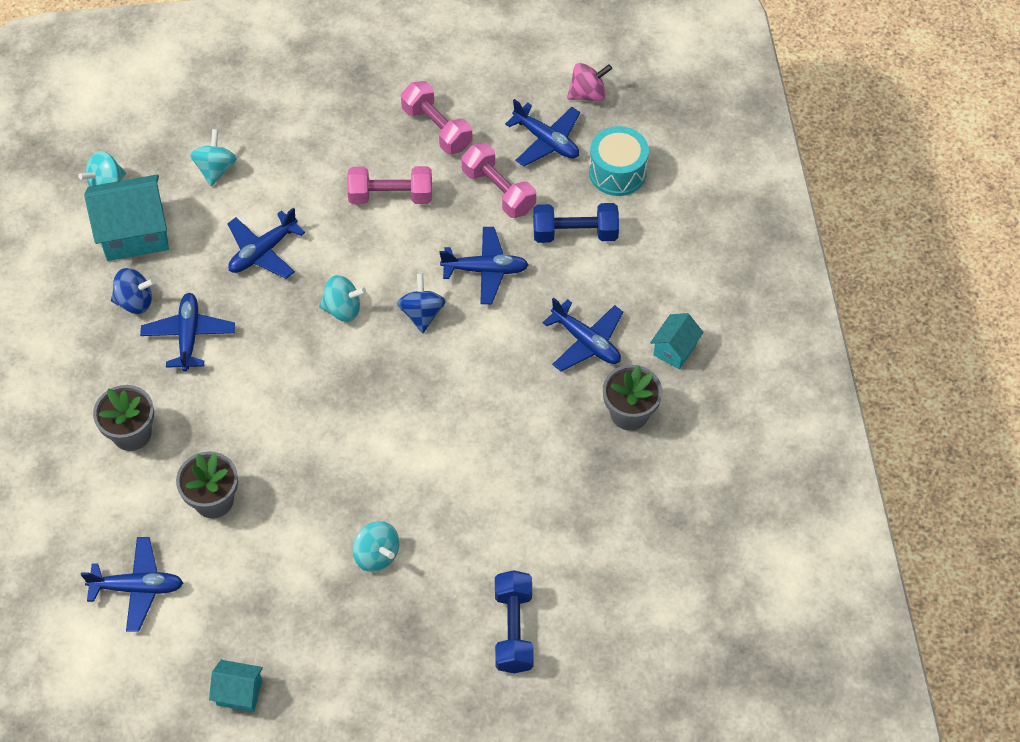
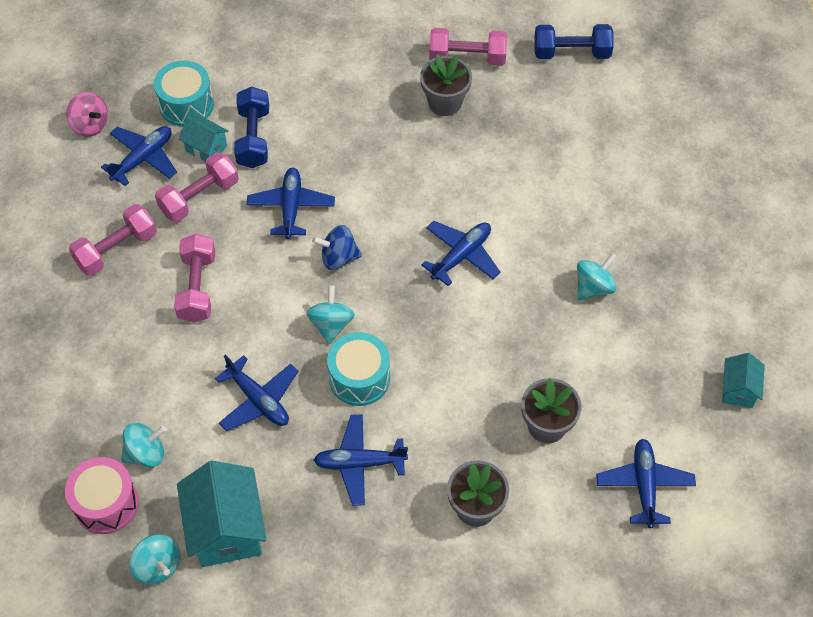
camera: 90 degrees left, 0 degrees up
blue spinning top [111,268,155,314] -> none
turquoise spinning top [190,129,237,186] -> turquoise spinning top turned 150 degrees clockwise [121,423,167,467]
blue dumbbell [495,570,534,673] -> blue dumbbell moved to [534,24,614,59]
blue plane [543,297,623,372] -> blue plane moved to [421,221,501,286]
pink spinning top [567,63,612,102] -> pink spinning top turned 150 degrees clockwise [66,92,108,137]
turquoise house [650,313,704,369] -> turquoise house moved to [179,116,229,162]
none -> pink drum [65,457,139,534]
none -> turquoise drum [327,332,390,406]
none -> pink dumbbell [429,28,507,66]

